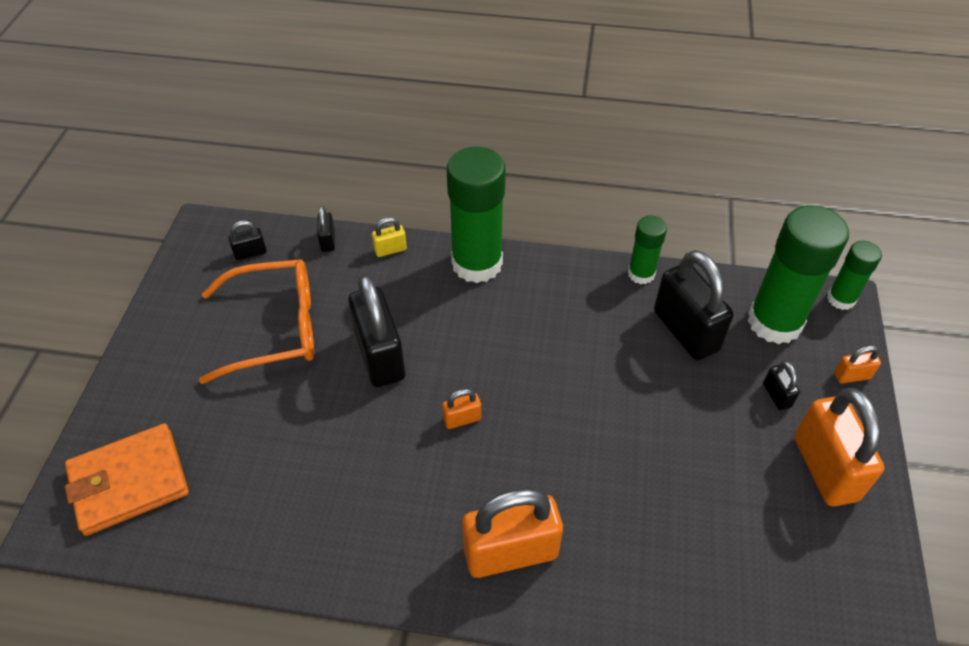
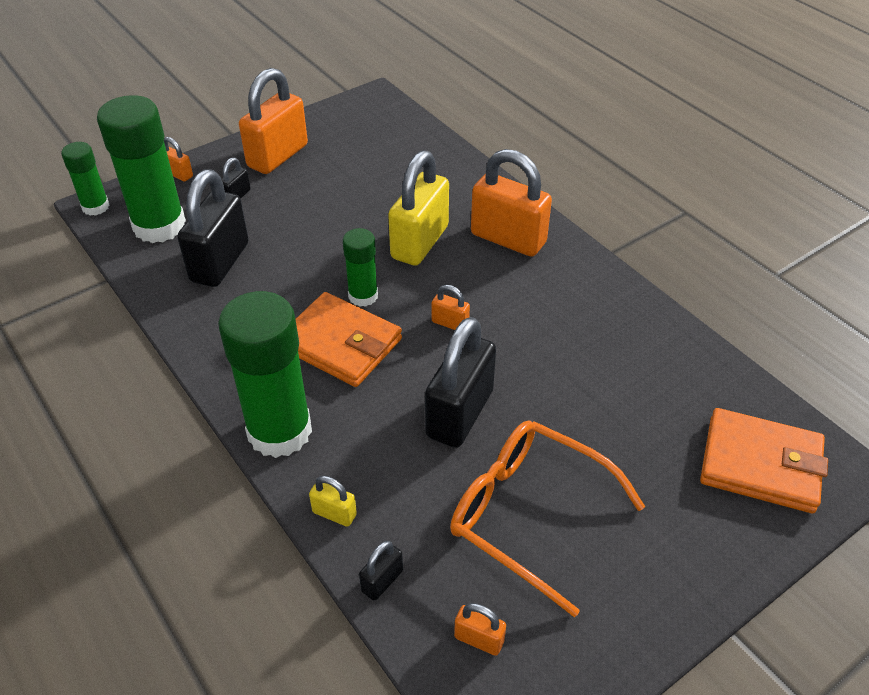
camera: 135 degrees left, 5 degrees down
black padlock [229,220,267,260] -> orange padlock [454,603,506,656]
green glue stick [628,215,667,284] -> green glue stick moved to [343,228,378,307]
none -> orange wallet [296,292,402,387]
none -> yellow padlock [388,150,449,266]

